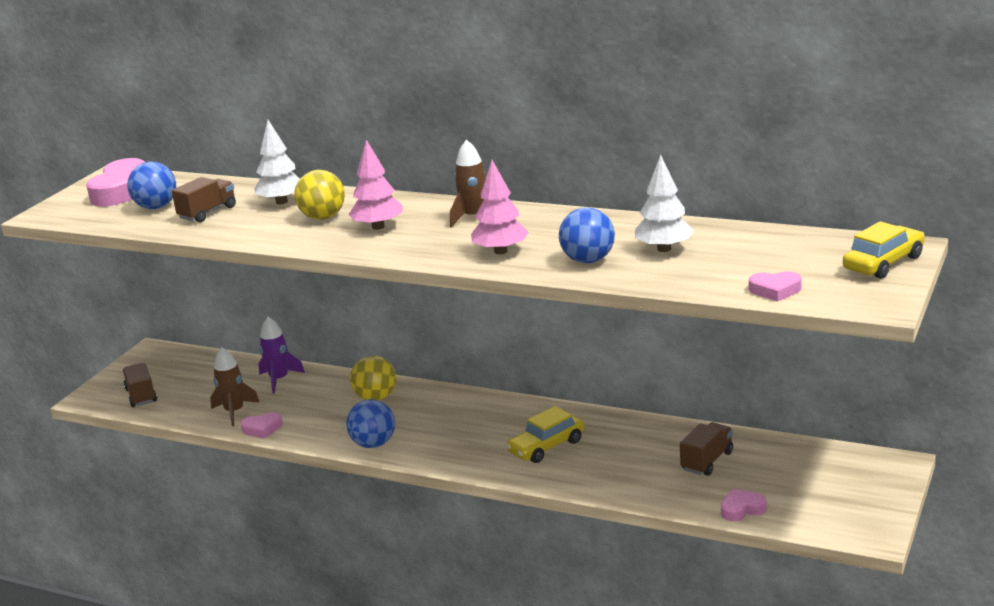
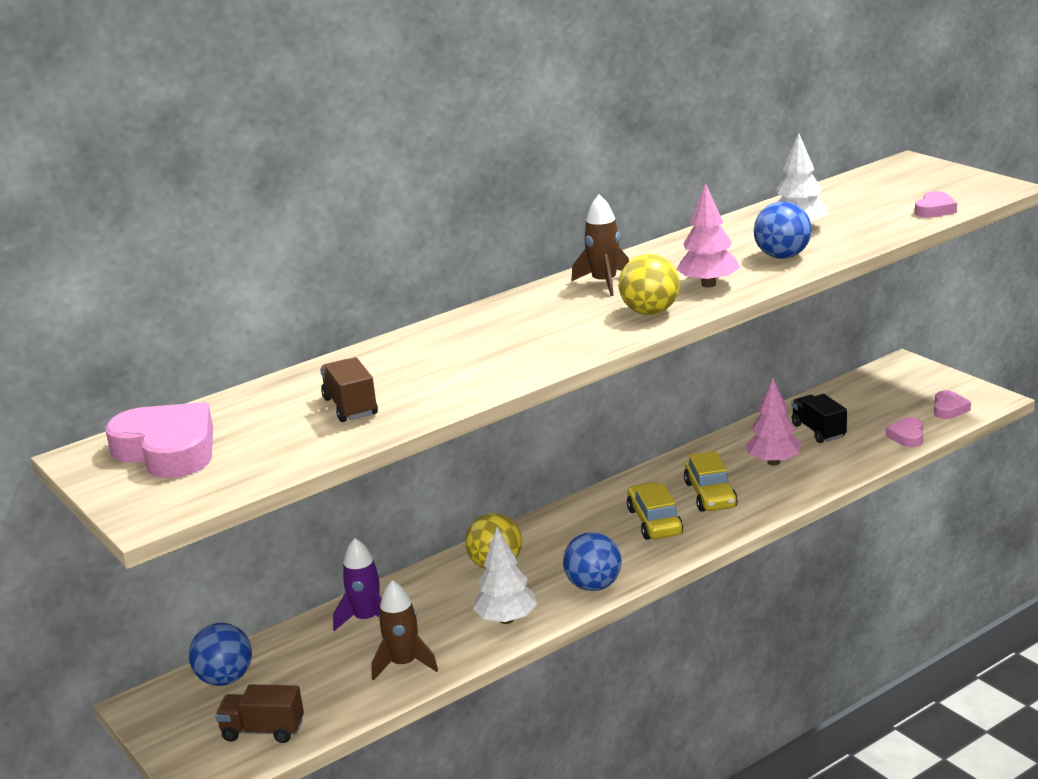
camera: 60 degrees left, 0 degrees up
blue ball [127,162,176,209] -> blue ball moved to [189,623,252,686]
pink heart [241,412,283,439] -> pink heart moved to [934,390,971,419]
white tree [254,120,300,205] -> white tree moved to [473,527,537,624]
yellow ball [294,170,345,220] -> yellow ball moved to [619,254,680,315]
pink tree [348,140,403,230] -> pink tree moved to [745,378,802,466]
brown truck [680,422,733,476] -> black truck [791,394,847,443]
yellow car [843,221,925,279] -> yellow car moved to [627,482,683,540]

